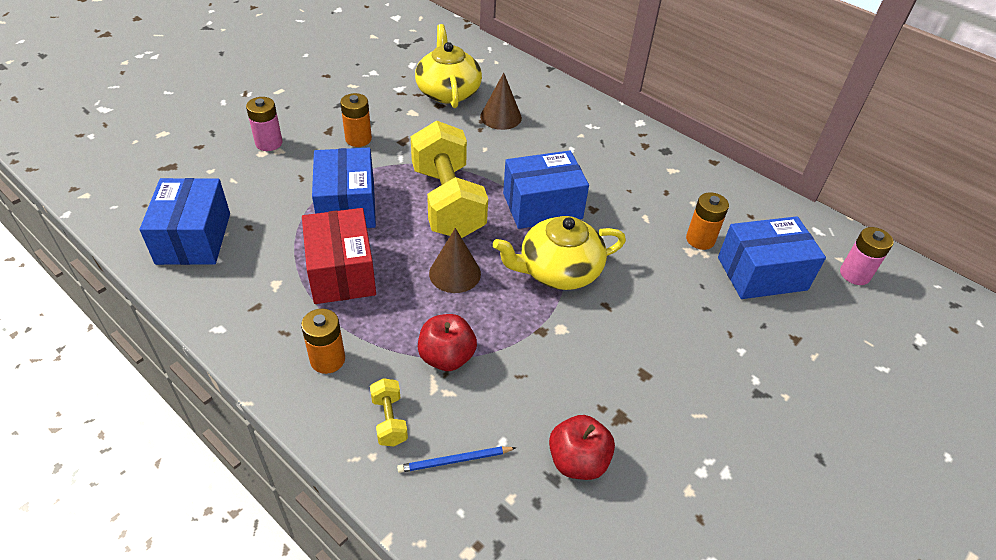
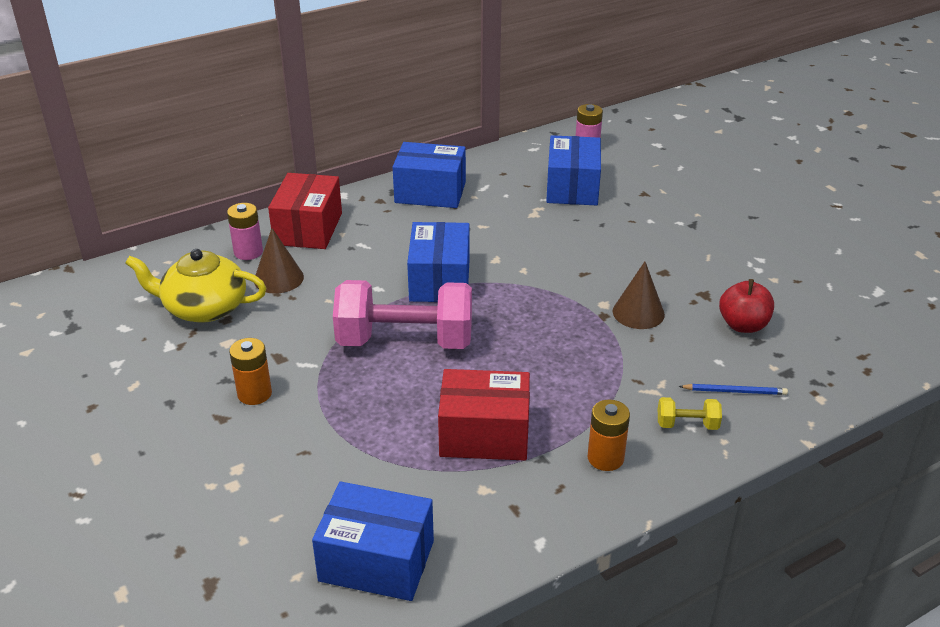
camera: 70 degrees left, 10 degrees down
pink battery [246,97,283,151] -> pink battery moved to [227,203,263,260]
blue box [312,148,376,228] -> blue box moved to [393,142,466,208]
blue pencil [397,446,516,473] -> blue pencil turned 90 degrees counterclockwise [679,384,788,395]
yellow dumbbell [411,121,488,238] -> pink dumbbell [333,280,472,349]
red apple [418,314,477,371] -> none
brown cone [429,228,481,293] -> brown cone moved to [613,262,665,329]
yellow teapot [493,216,626,290] -> none
orange battery [686,192,729,250] -> none
none -> red box [268,173,342,249]

